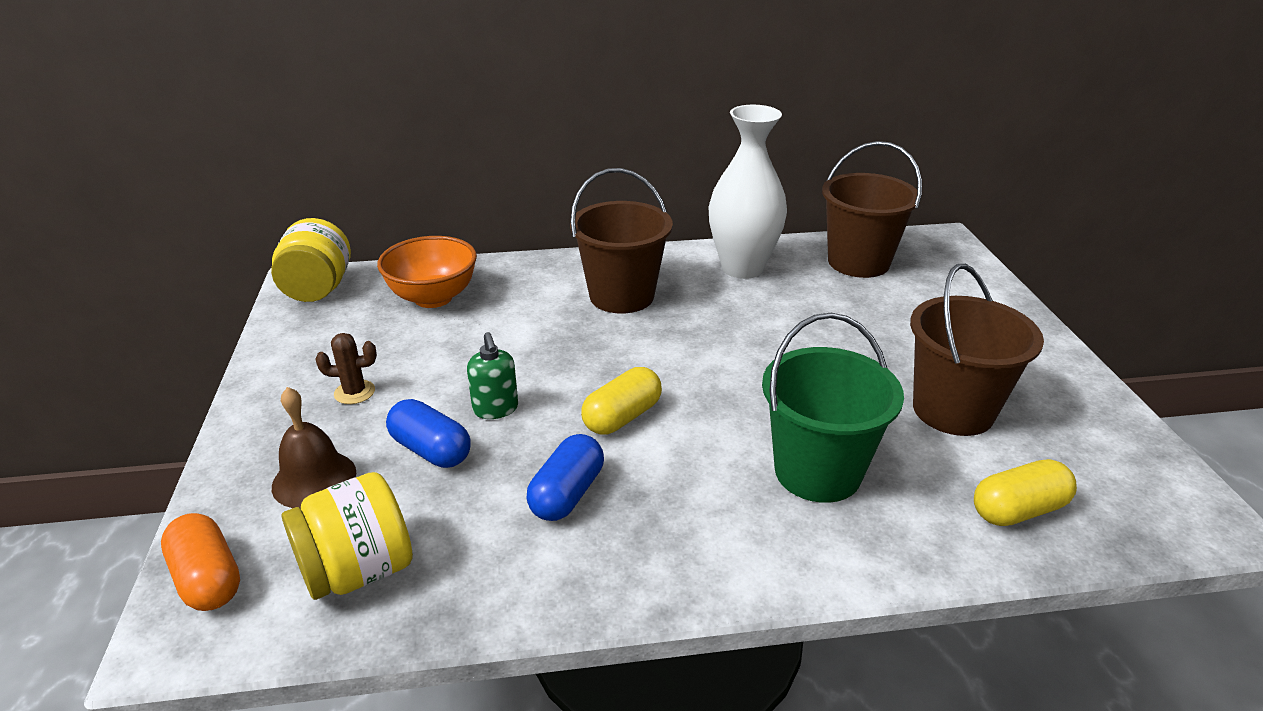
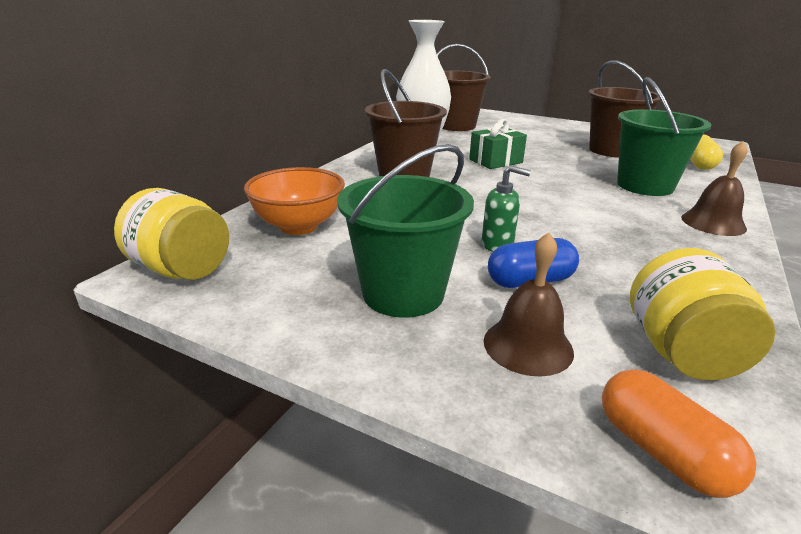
camera: 55 degrees left, 5 degrees down
orange capsule [161,513,240,611] -> orange capsule turned 60 degrees clockwise [602,369,757,498]
brown cactus [315,333,377,404] -> green bucket [337,144,474,318]
blue capsule [526,434,604,521] -> none
yellow capsule [581,367,662,435] -> none
none -> green gift [469,119,527,169]
none -> brown bell [681,141,747,236]

